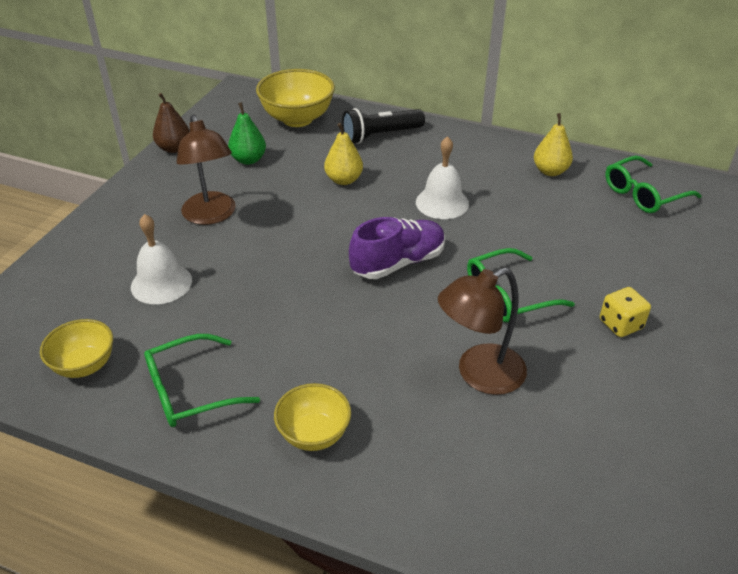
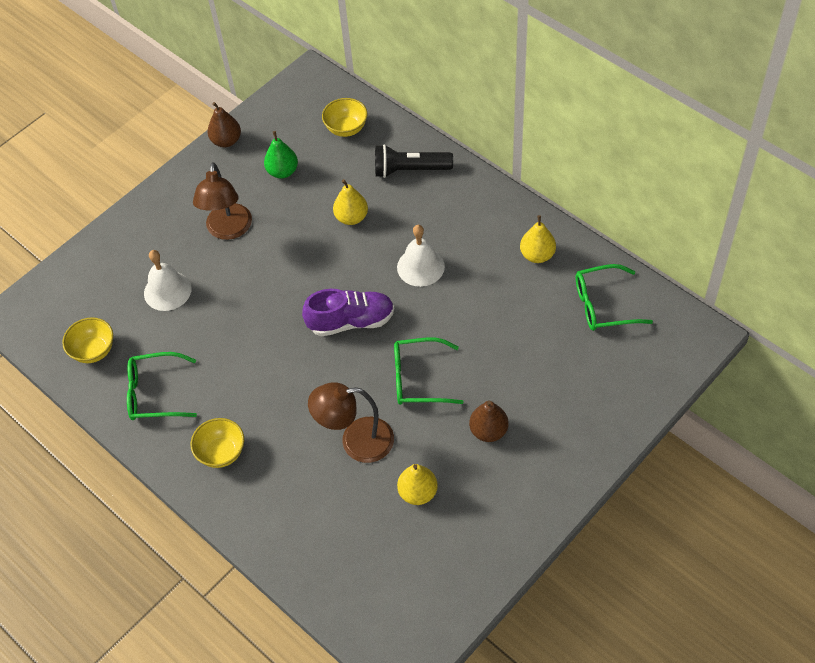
camera: 25 degrees right, 15 degrees up
yellow bowl [256,69,335,127] -> yellow bowl [322,98,367,137], size x0.62
yellow dice [600,287,651,337] -> brown pear [469,400,509,442]
none -> yellow pear [397,464,438,505]

